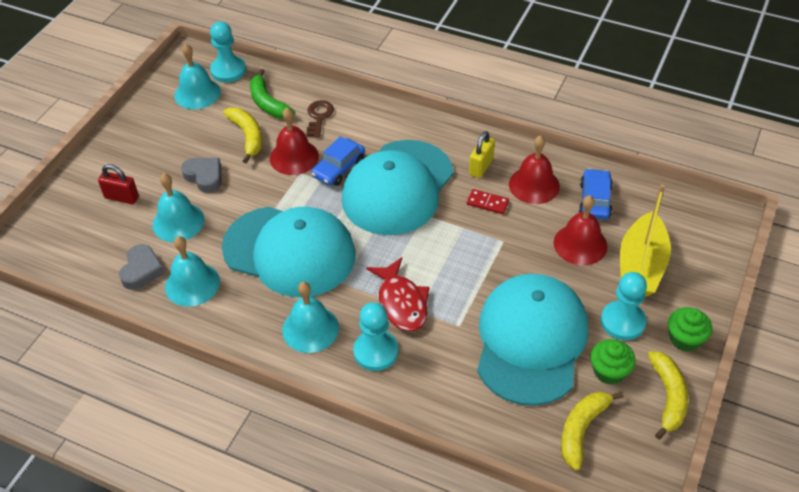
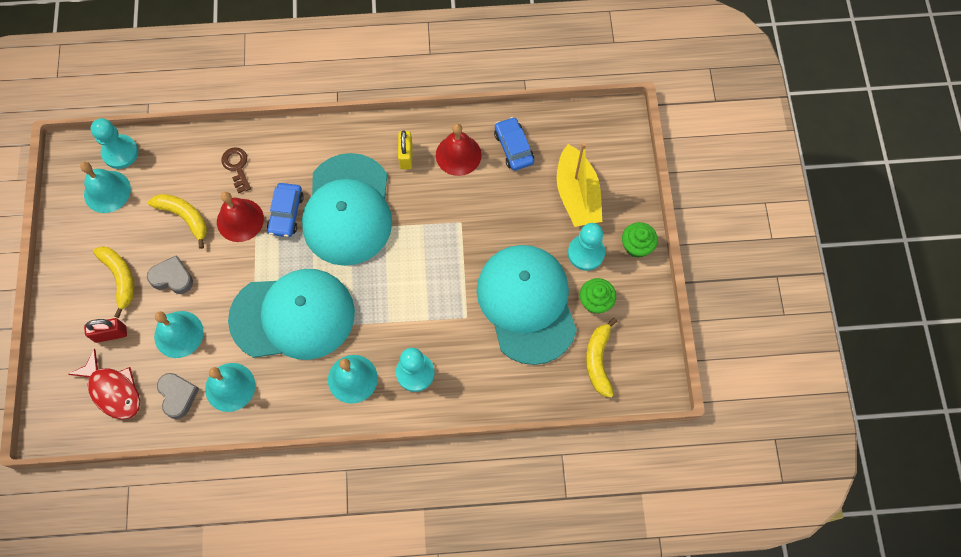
camera: 30 degrees left, 20 degrees up
green banana [250,69,295,118] -> none
red fish [366,257,429,332] -> red fish moved to [68,349,140,420]
red domino [467,189,509,214] -> none
red bell [554,195,607,265] -> none
yellow banana [648,351,688,439] -> yellow banana moved to [93,246,134,318]

